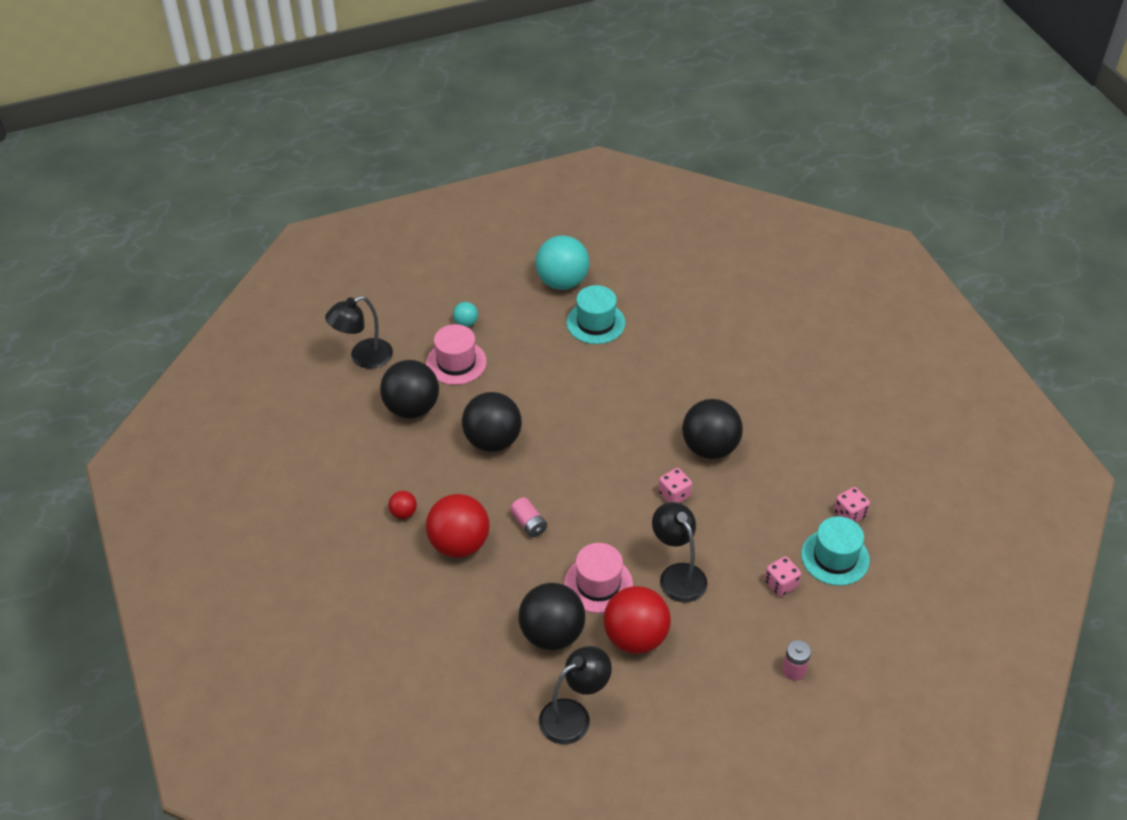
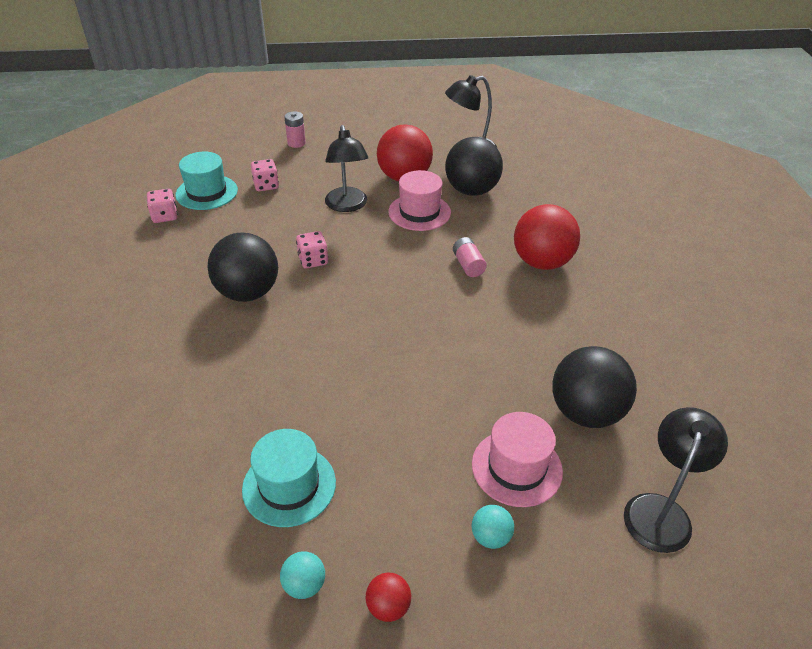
camera: 165 degrees left, 5 degrees down
black lamp [325,296,393,369] -> black lamp turned 45 degrees counterclockwise [624,407,728,553]
red ball [388,491,417,519] -> red ball moved to [366,573,411,622]
black ball [462,392,522,452] -> none
turquoise ball [535,235,589,290] -> turquoise ball [280,551,325,599], size x0.46

